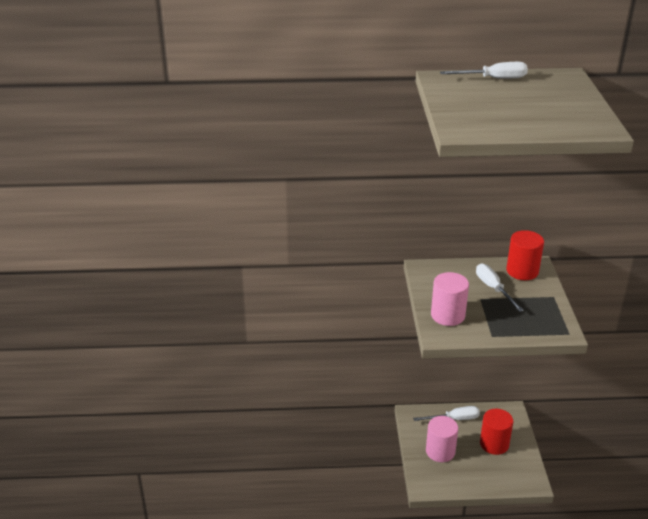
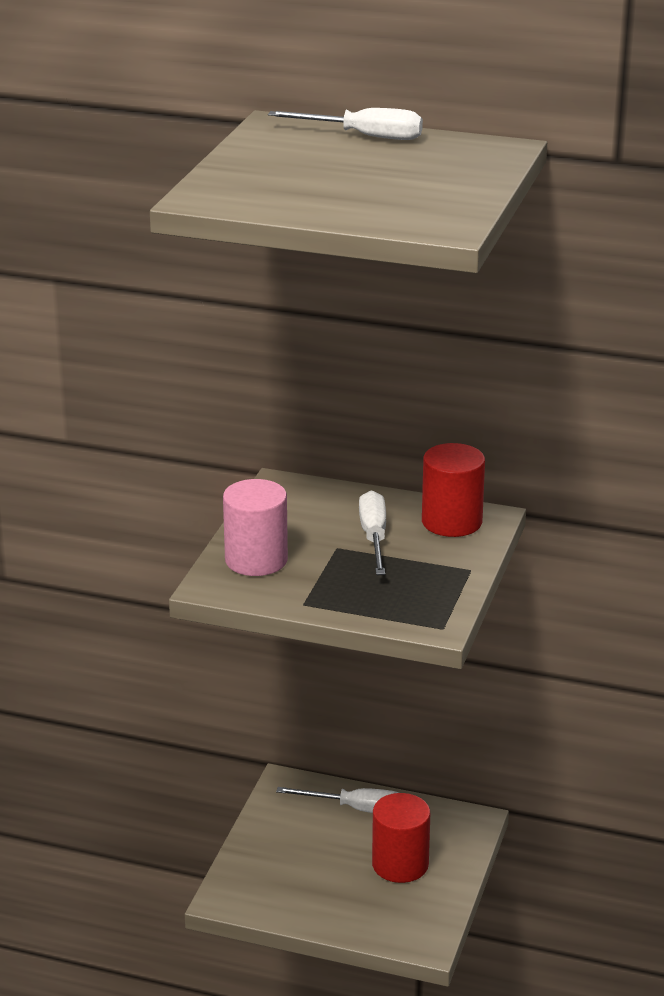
camera: 20 degrees right, 5 degrees down
pink cylinder [426,416,458,462] -> none

